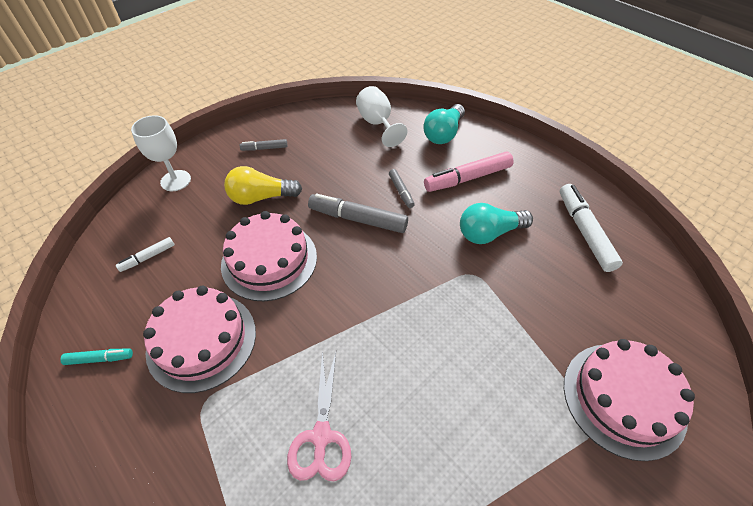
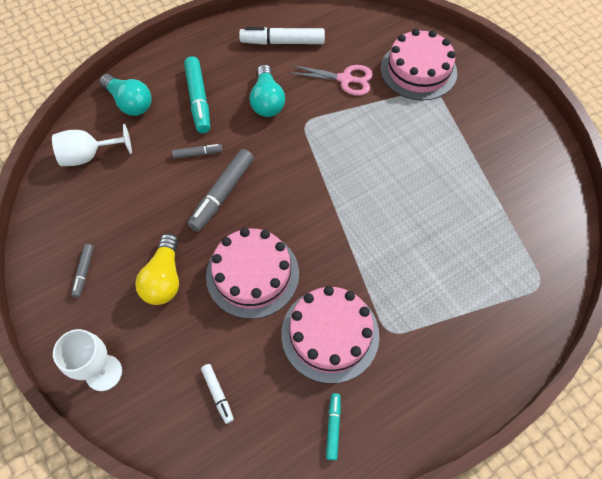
camera: 80 degrees left, 10 degrees up
pink scissors [287,351,351,481] -> pink scissors moved to [289,65,373,96]
pink marker [424,151,514,192] -> turquoise marker [184,56,210,133]

